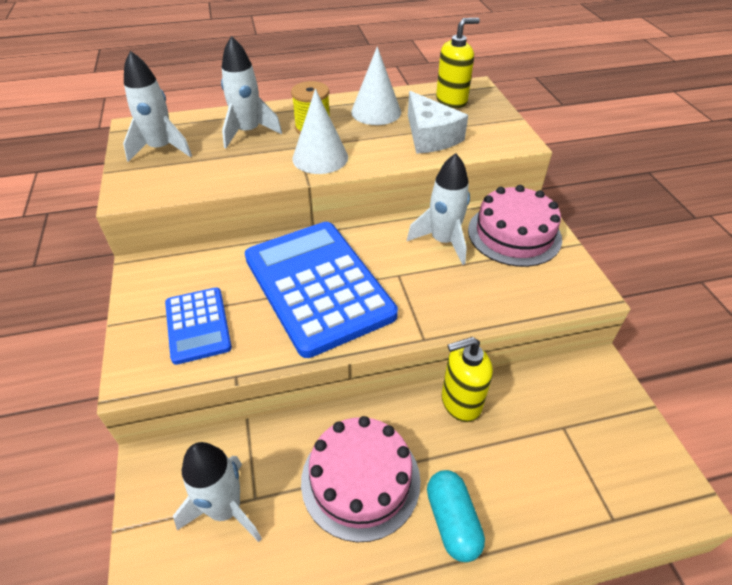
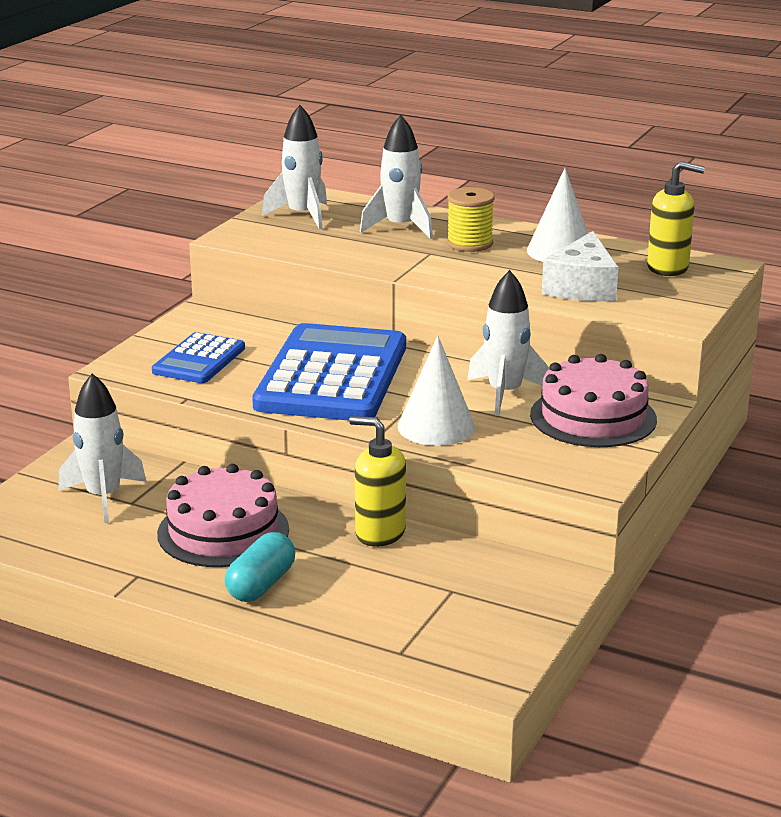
camera: 40 degrees right, 20 degrees down
white cone [292,89,348,174] -> white cone moved to [398,335,475,446]

